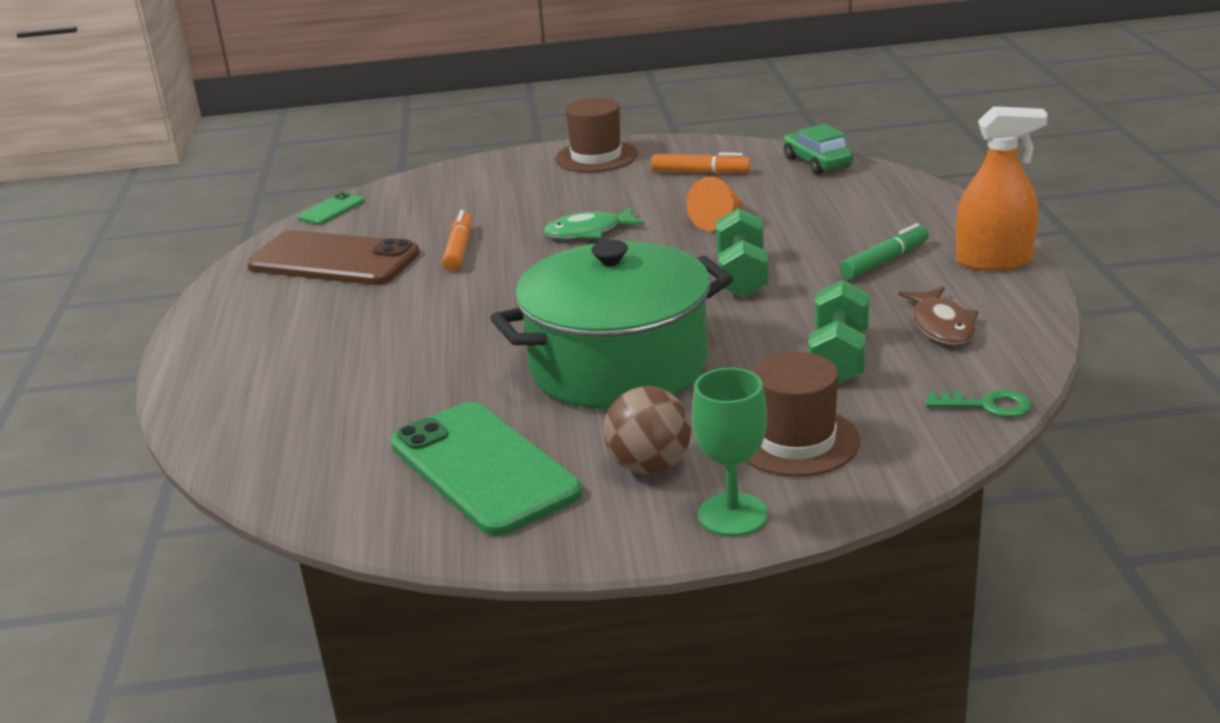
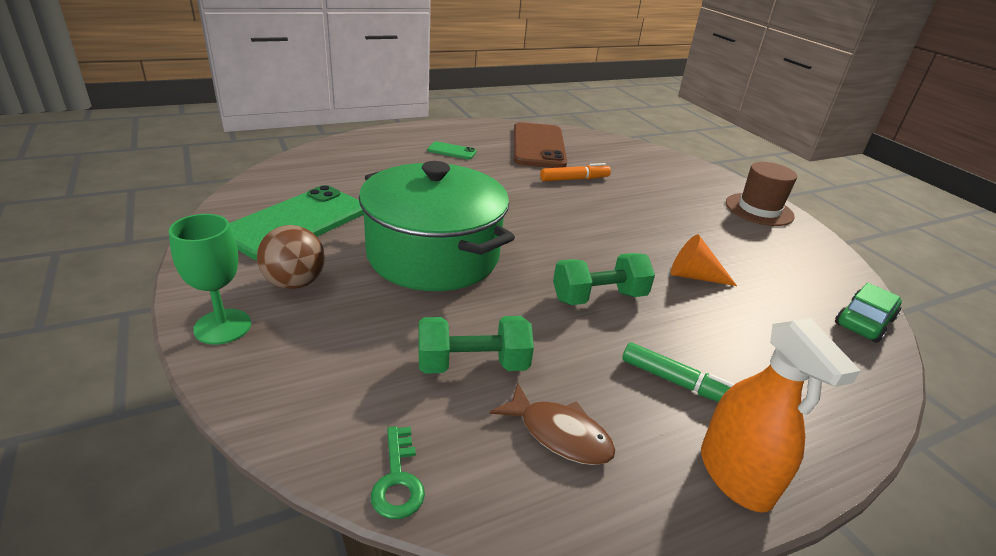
camera: 65 degrees right, 5 degrees up
green phone [298,192,364,225] -> green phone moved to [427,141,477,159]
green fish [544,207,645,239] -> none
orange marker [651,153,751,174] -> none
brown hat [746,352,860,477] -> none
brown fish [899,286,979,345] -> brown fish turned 120 degrees counterclockwise [490,384,616,465]

